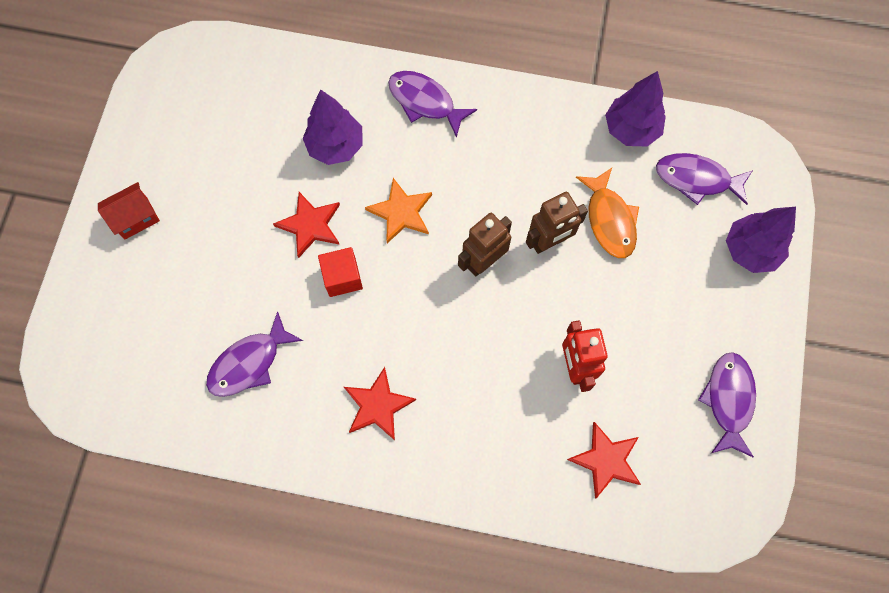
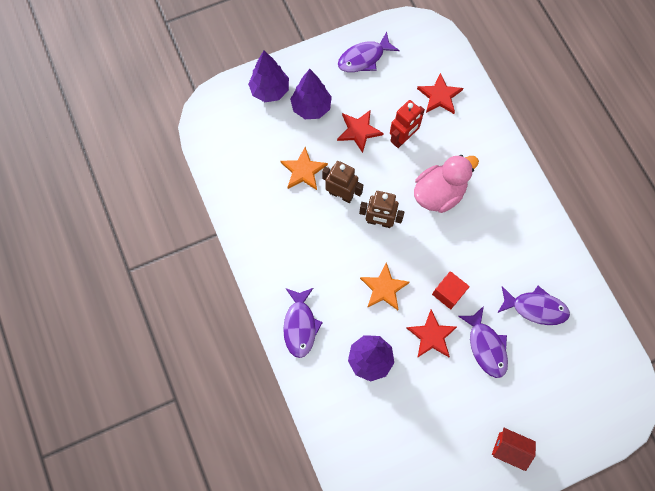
camera: 125 degrees left, 0 degrees up
red star [344,367,416,440] -> red star moved to [337,110,384,153]
orange fish [576,168,639,258] -> orange star [281,147,328,190]
purple tree [605,71,666,146] -> purple tree moved to [290,69,332,119]
purple fish [656,153,753,205] -> purple fish moved to [458,306,508,378]
none -> pink duck [414,155,479,213]

